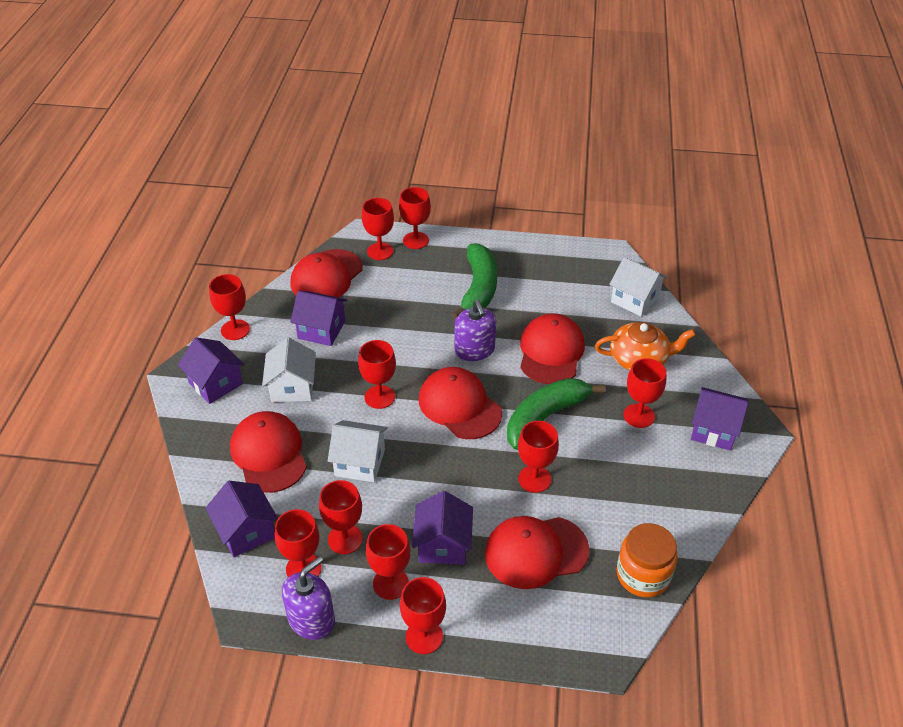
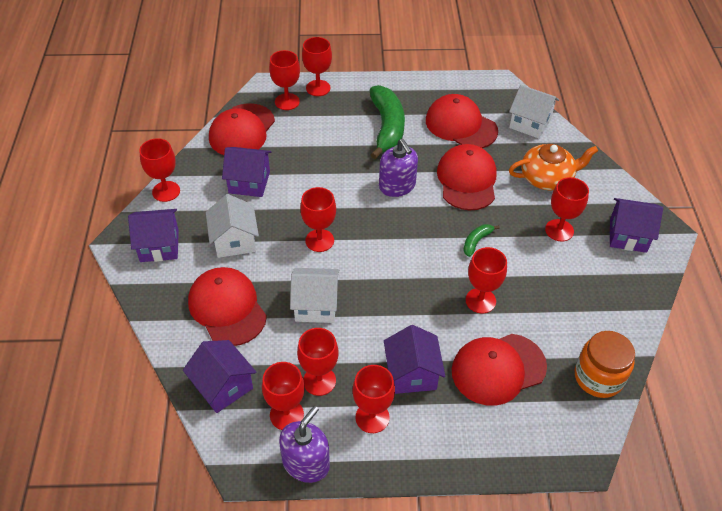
camera: 10 degrees left, 5 degrees up
purple house [178,337,245,404] -> purple house turned 45 degrees counterclockwise [128,209,179,262]
red goblet [400,577,446,654] -> none
red cap [419,367,502,439] -> red cap moved to [426,94,498,148]
green banana [507,378,606,450] -> green banana [463,224,500,257], size x0.45

